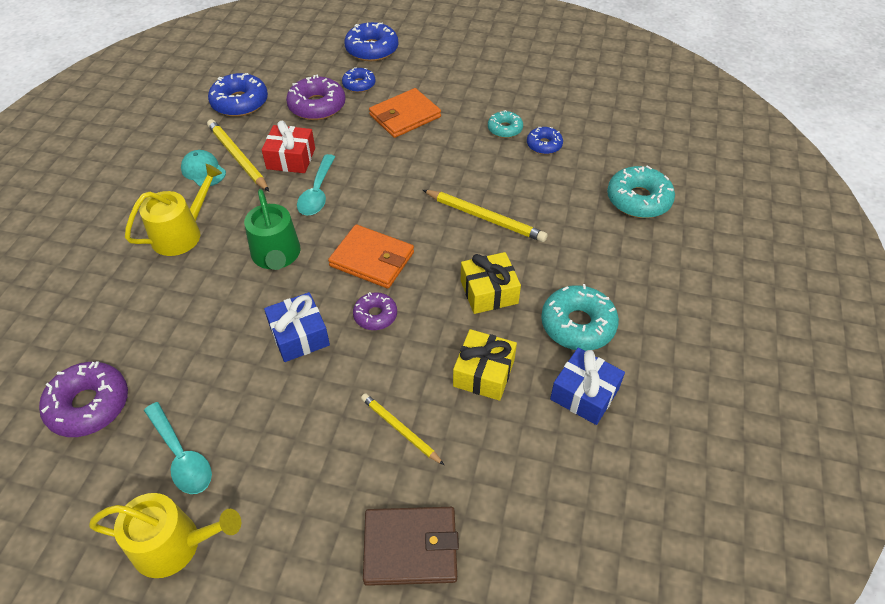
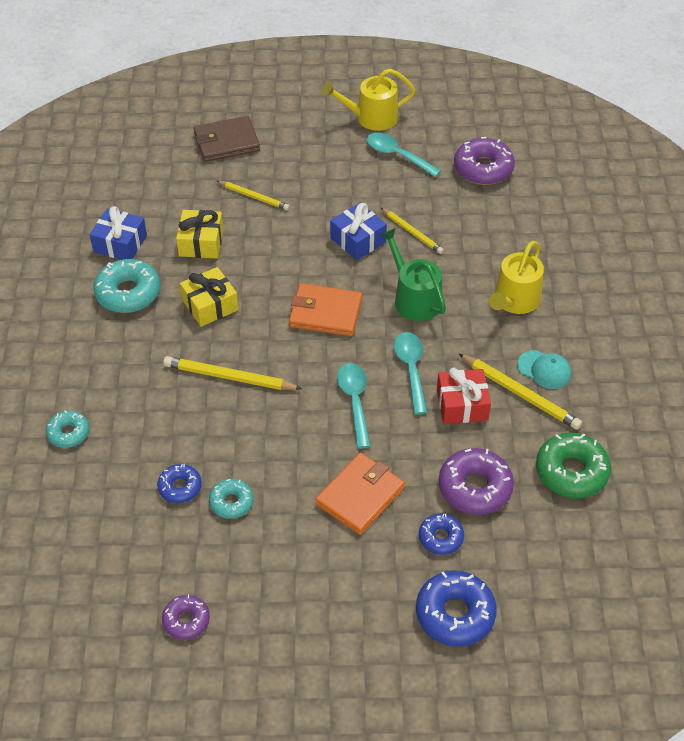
camera: 165 degrees right, 0 degrees up
blue donut [208,73,268,117] -> green donut [536,433,611,498]
purple donut [353,292,397,330] -> purple donut moved to [162,595,210,640]
turquoise donut [607,165,675,218] -> turquoise donut [46,411,89,448], size x0.59
none -> turquoise spoon [337,363,371,448]
none -> yellow pencil [381,208,444,254]

